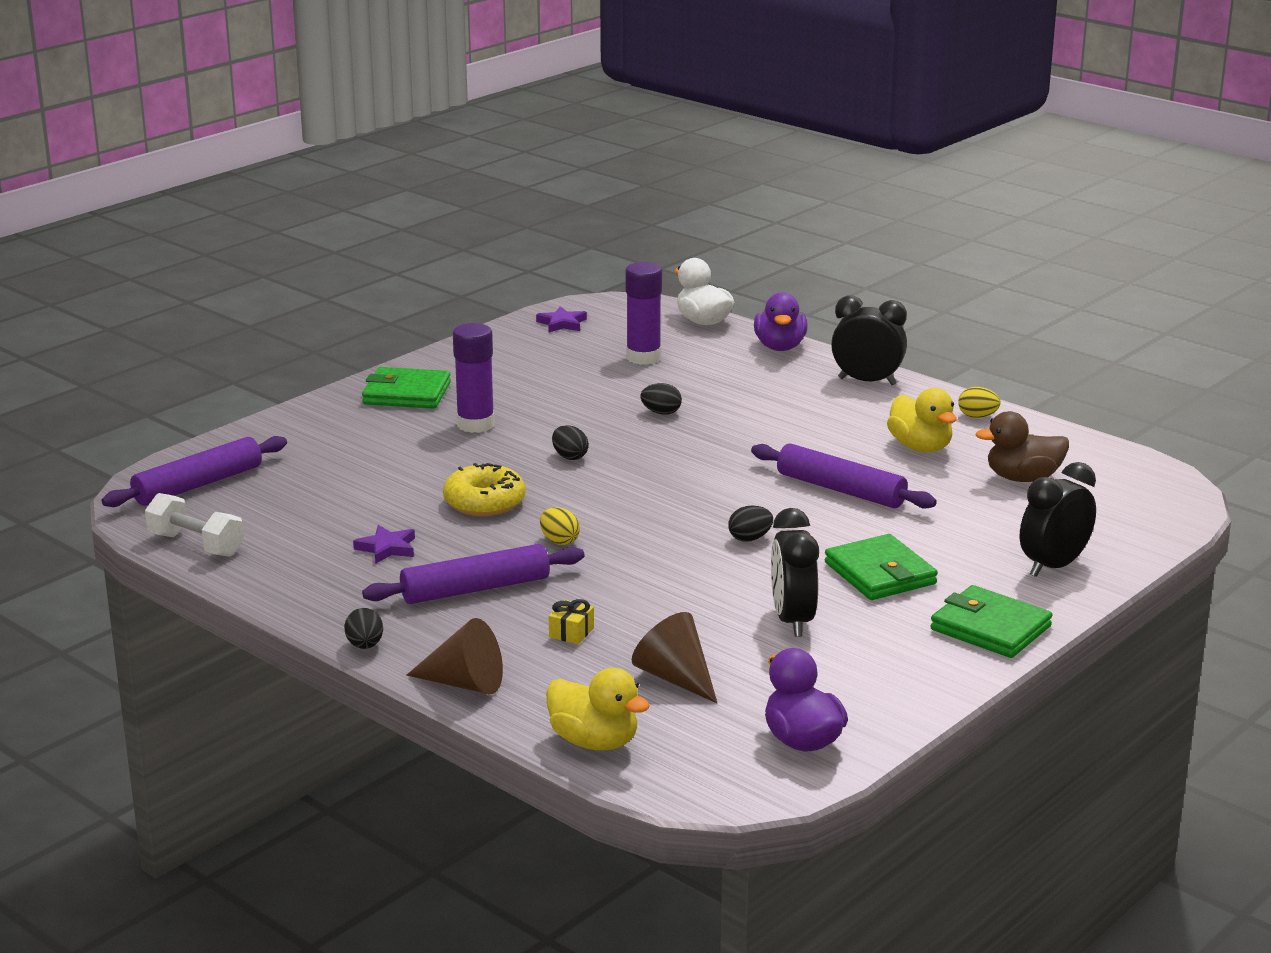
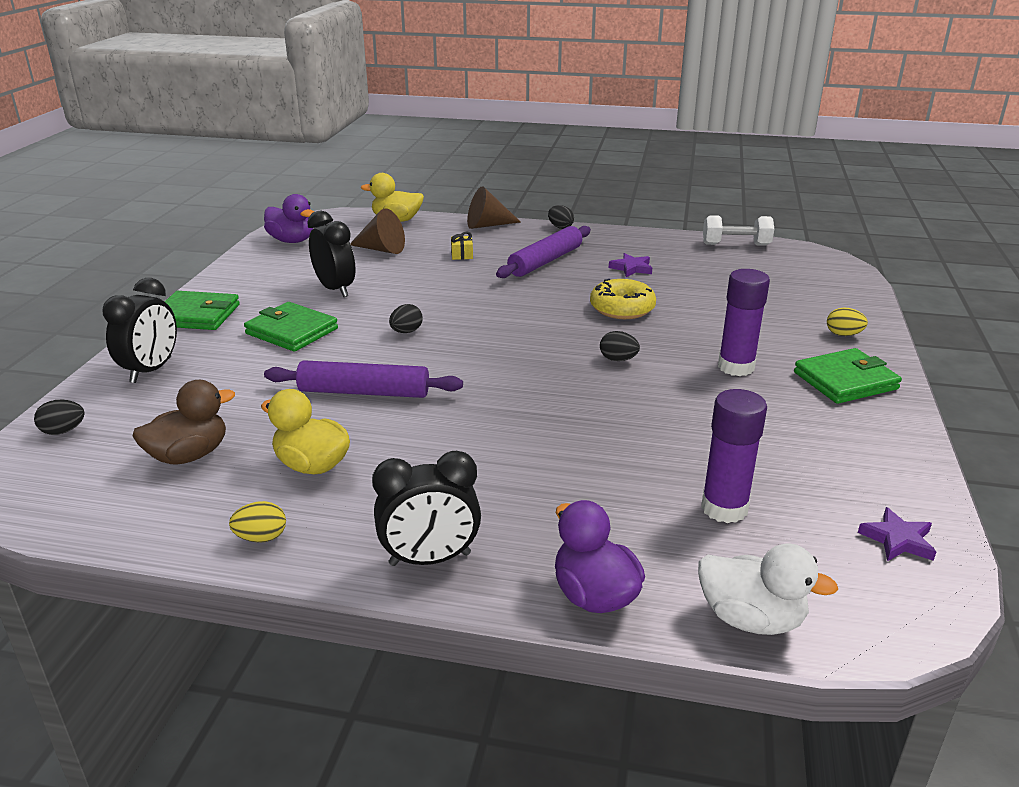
camera: 150 degrees right, 5 degrees up
purple rolling pin [102,436,287,507] -> none
yellow egg [540,507,580,545] -> yellow egg moved to [827,308,868,336]
black egg [640,383,682,415] -> black egg moved to [34,400,85,435]

